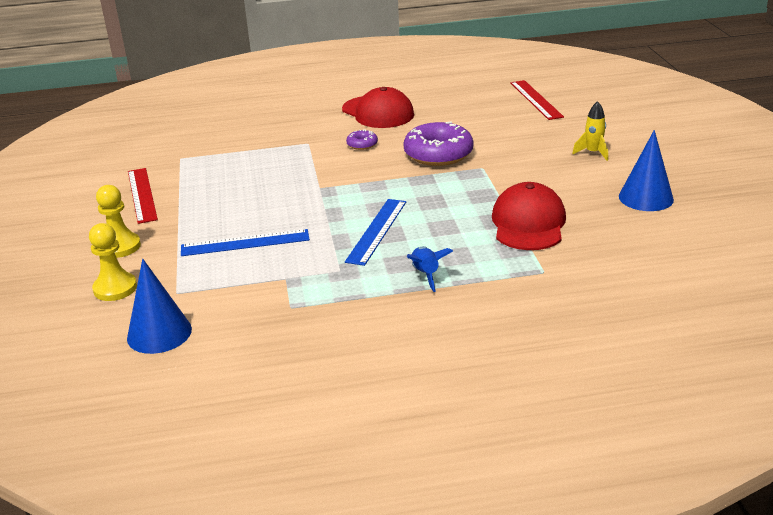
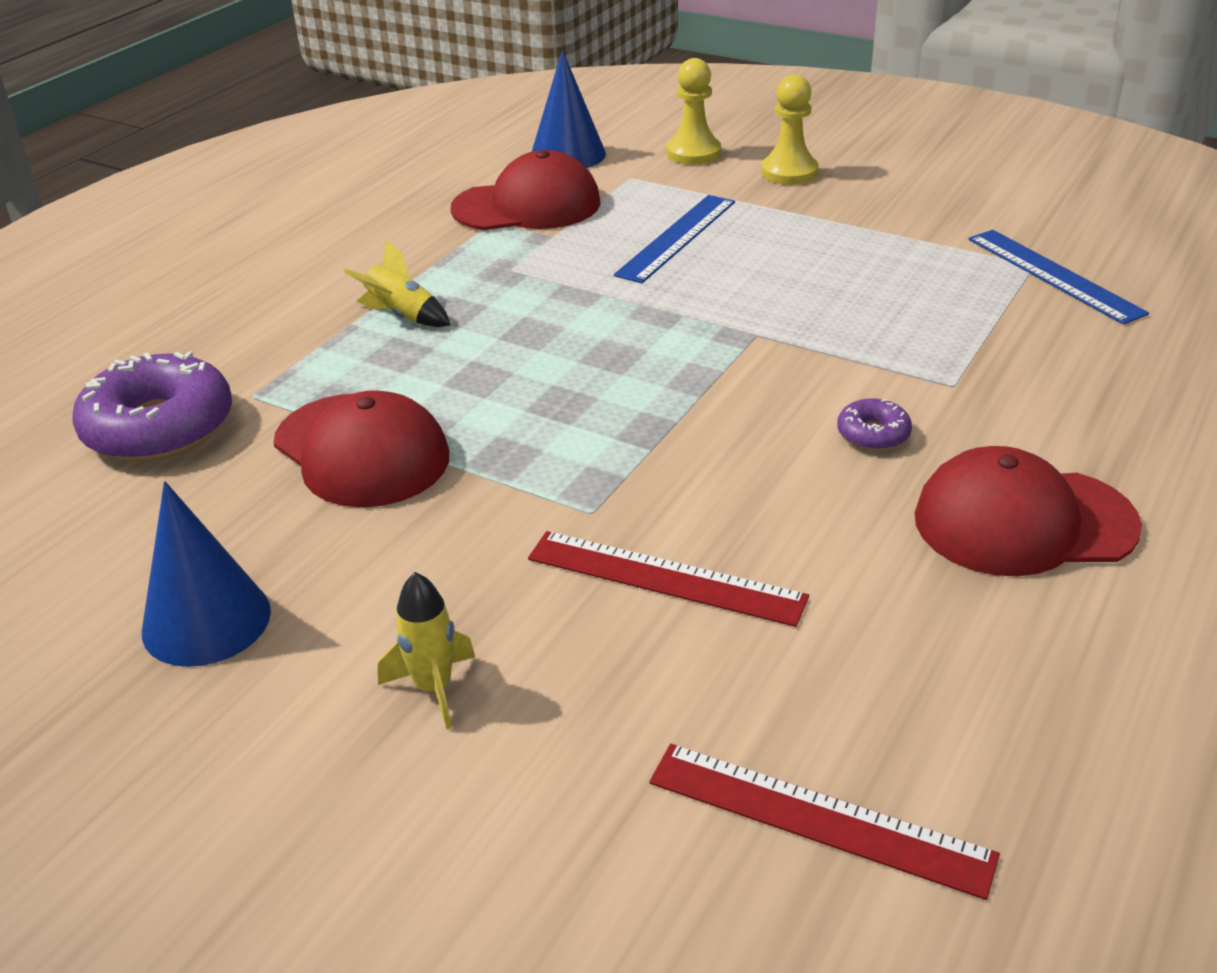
camera: 130 degrees right, 5 degrees up
red ruler [128,168,158,224] -> red ruler moved to [528,531,809,627]
blue ruler [345,199,406,266] -> blue ruler moved to [969,230,1149,325]
purple donut [403,122,473,166] -> purple donut moved to [72,351,232,462]
blue rocket [407,246,453,292] -> yellow rocket [343,240,450,327]
none -> red cap [451,150,601,230]

